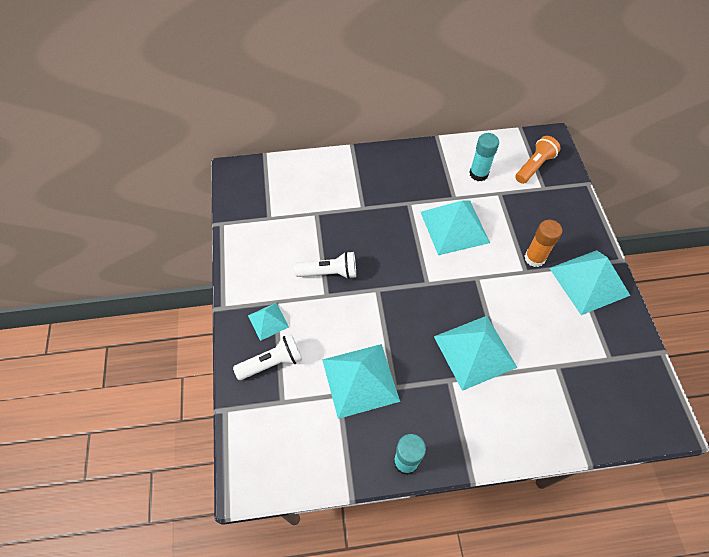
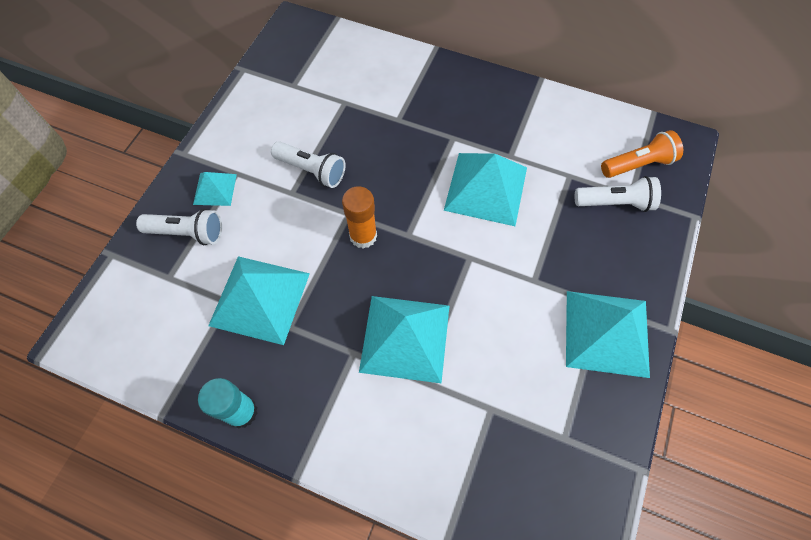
camera: 30 degrees right, 5 degrees up
turquoise glue stick [469,133,499,181] -> none
orange glue stick [524,220,562,267] -> orange glue stick moved to [342,186,377,249]
none -> white flashlight [575,176,661,212]

